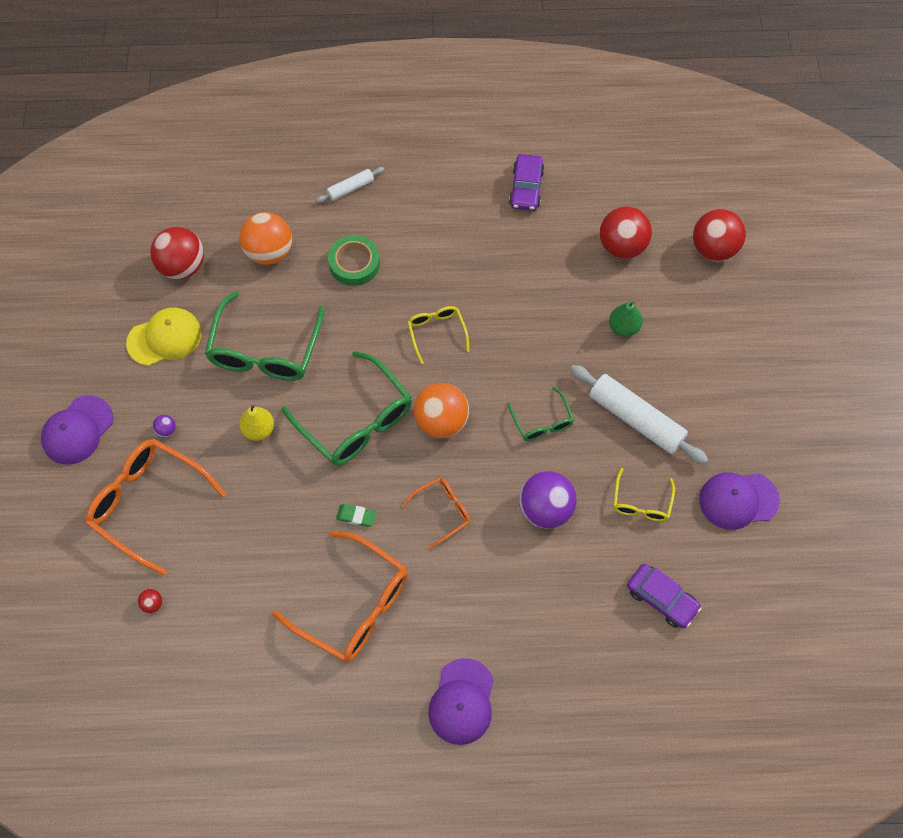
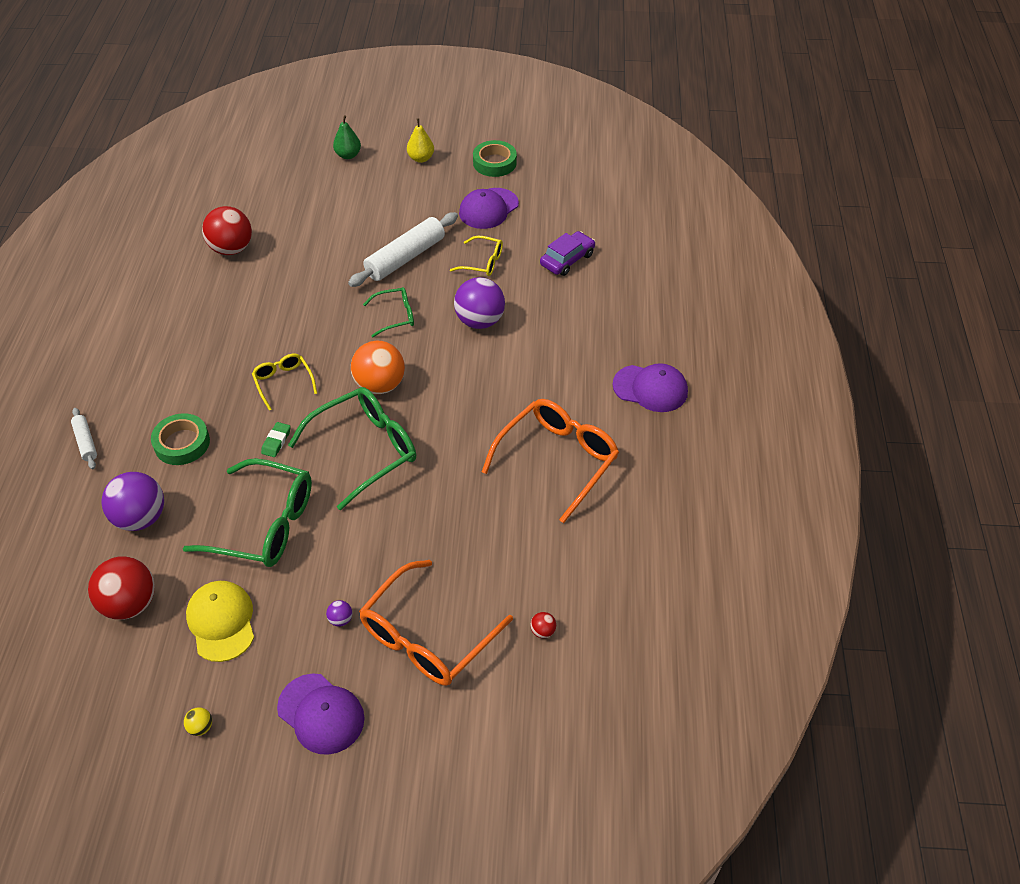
camera: 85 degrees left, 15 degrees down
orange ball [239,212,292,265] -> purple ball [102,472,164,531]
yellow pear [239,405,274,441] -> yellow pear moved to [407,118,434,163]
green eraser [336,504,377,527] -> green eraser moved to [261,422,291,457]
orange glasses [402,477,471,549] -> none
yellow glasses [408,306,469,364] -> yellow glasses turned 75 degrees clockwise [252,353,318,411]
purple car [509,154,545,211] -> none
green pear [609,301,643,337] -> green pear moved to [333,115,361,159]
red ball [693,209,746,262] -> none
purple cap [699,473,780,530] -> purple cap turned 45 degrees clockwise [459,188,519,229]
none -> yellow ball [184,707,212,736]
none -> green tape [473,140,517,177]

